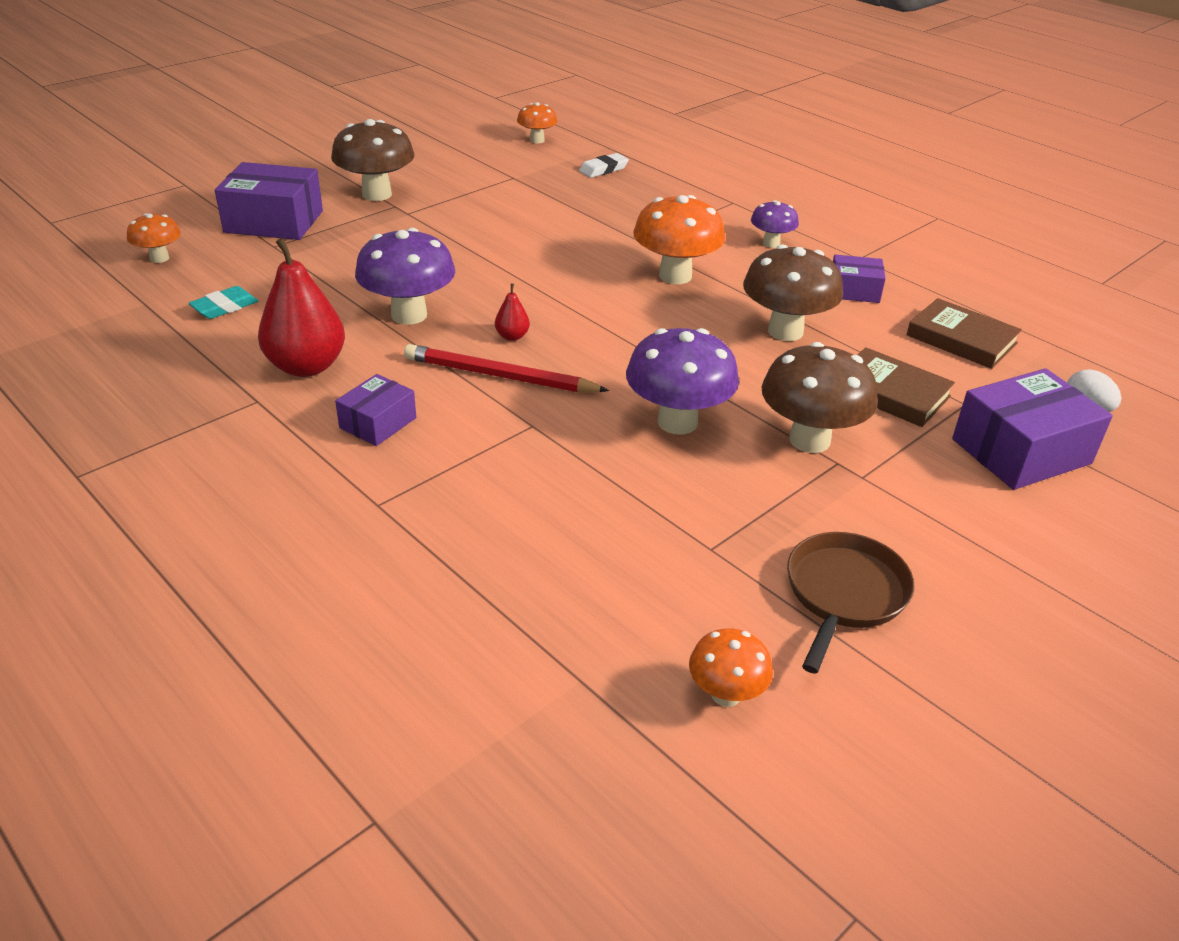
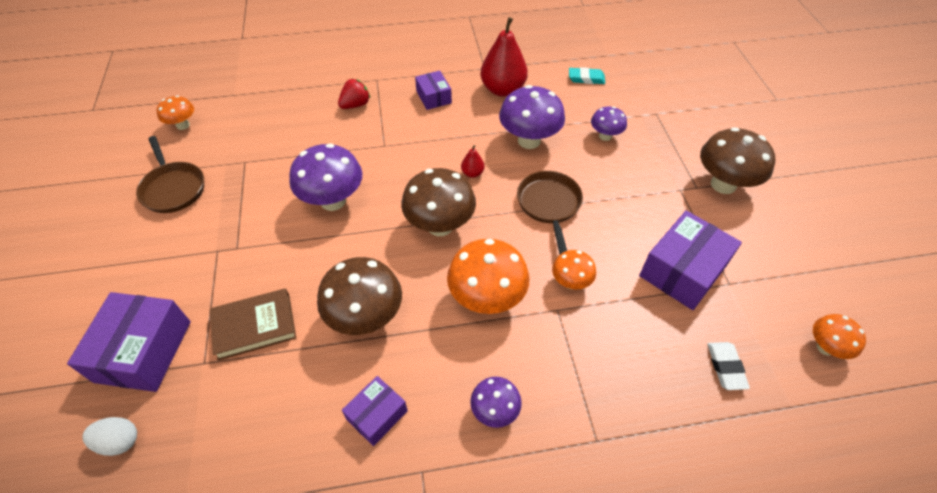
camera: 125 degrees right, 15 degrees up
orange mushroom [127,213,181,263] -> orange mushroom moved to [552,250,596,290]
turquoise eraser [189,286,258,319] -> turquoise eraser turned 75 degrees counterclockwise [569,67,605,84]
purple box [215,162,323,240] -> purple box moved to [639,210,742,310]
red pencil [404,344,609,393] -> none
brown mushroom [761,342,878,453] -> brown mushroom moved to [401,168,476,236]
brown book [906,298,1022,369] -> none
none -> red strawberry [338,79,370,109]
none -> brown pan [517,171,583,254]
none -> purple mushroom [591,106,627,141]

